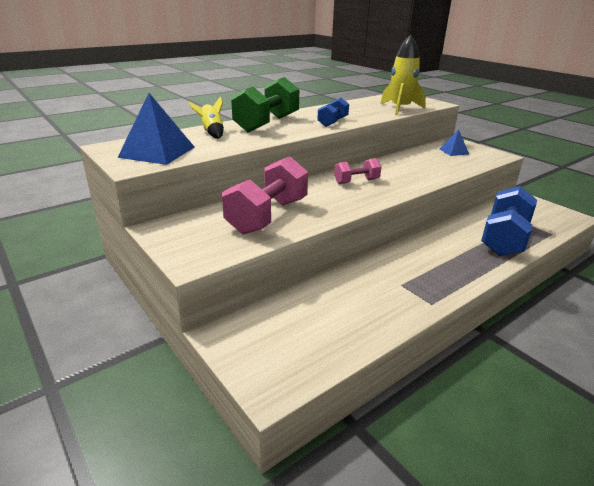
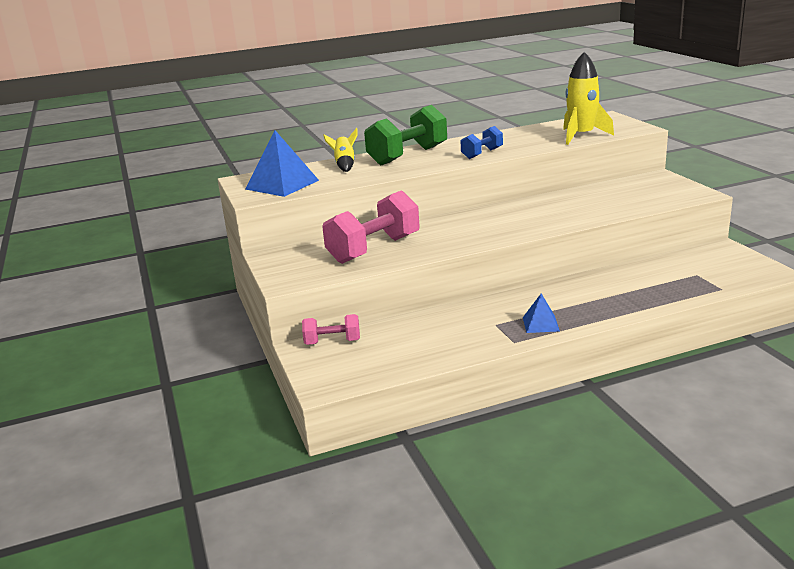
camera: 20 degrees right, 5 degrees down
pink dumbbell [334,158,381,184] -> pink dumbbell moved to [302,314,360,345]
blue pyramid [439,129,469,156] -> blue pyramid moved to [523,294,560,333]
blue dumbbell [481,186,537,256] -> none

